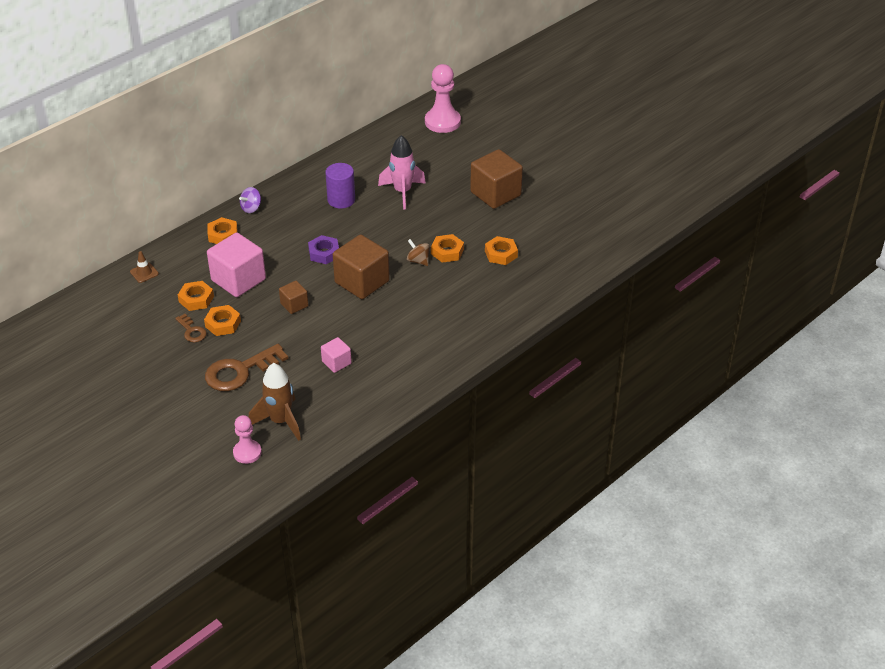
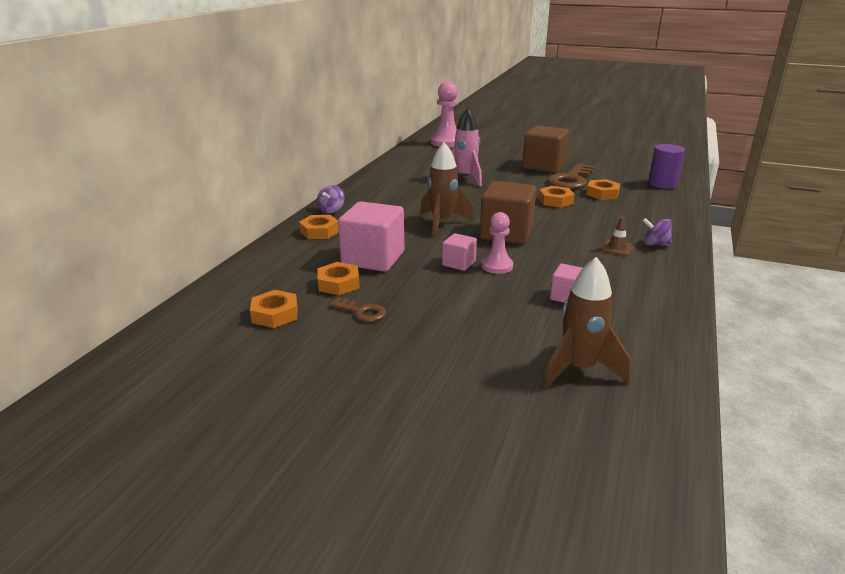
camera: 25 degrees left, 15 degrees down
brown traffic cone [130,251,159,283] -> brown traffic cone moved to [601,217,634,256]
orange nut [204,305,241,336] -> orange nut moved to [250,290,298,328]
brown key [205,344,288,391] -> brown key moved to [547,163,595,189]
pink pawn [233,415,262,464] -> pink pawn moved to [481,212,513,274]
brown cube [279,281,308,314] -> pink cube [442,233,477,271]
purple nut [308,235,339,264] -> brown rocket [420,142,474,236]
purple cylinder [325,163,355,209] -> purple cylinder moved to [648,144,685,189]
brown spinning top [407,239,430,266] -> none
none -> purple spinning top [642,218,672,246]

